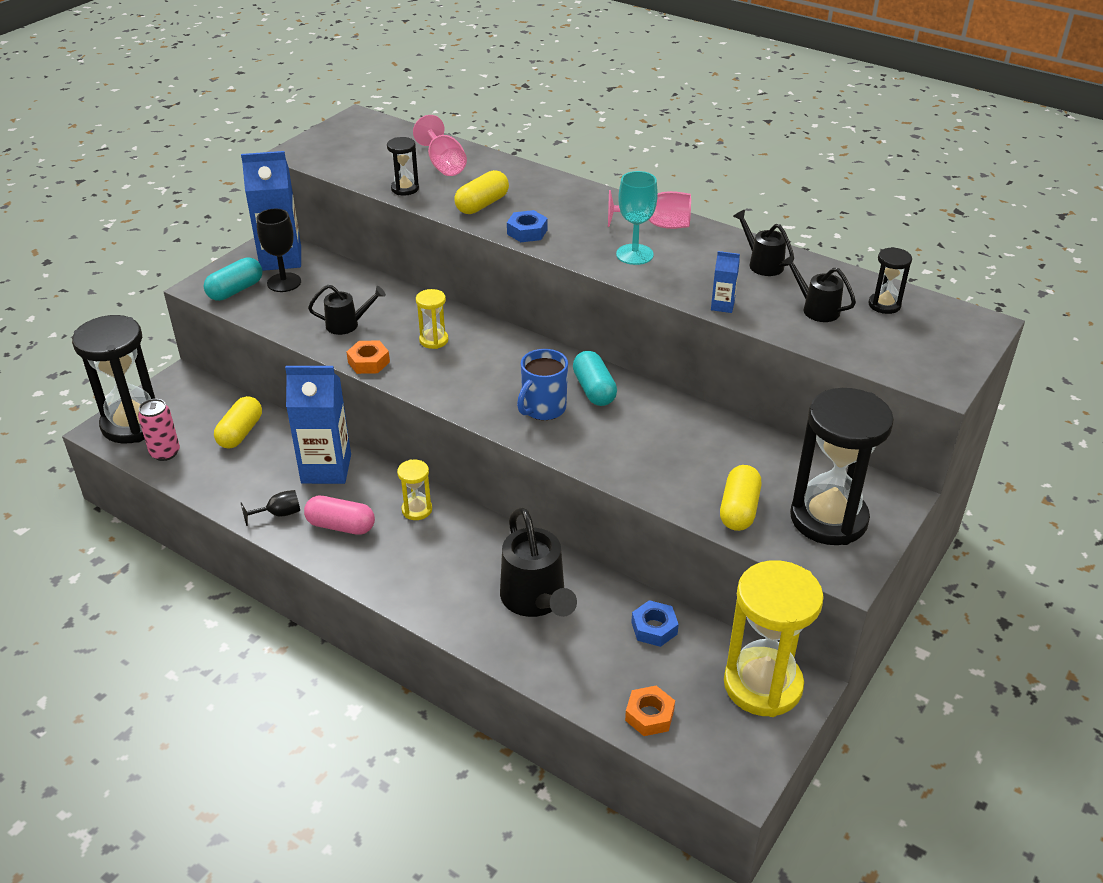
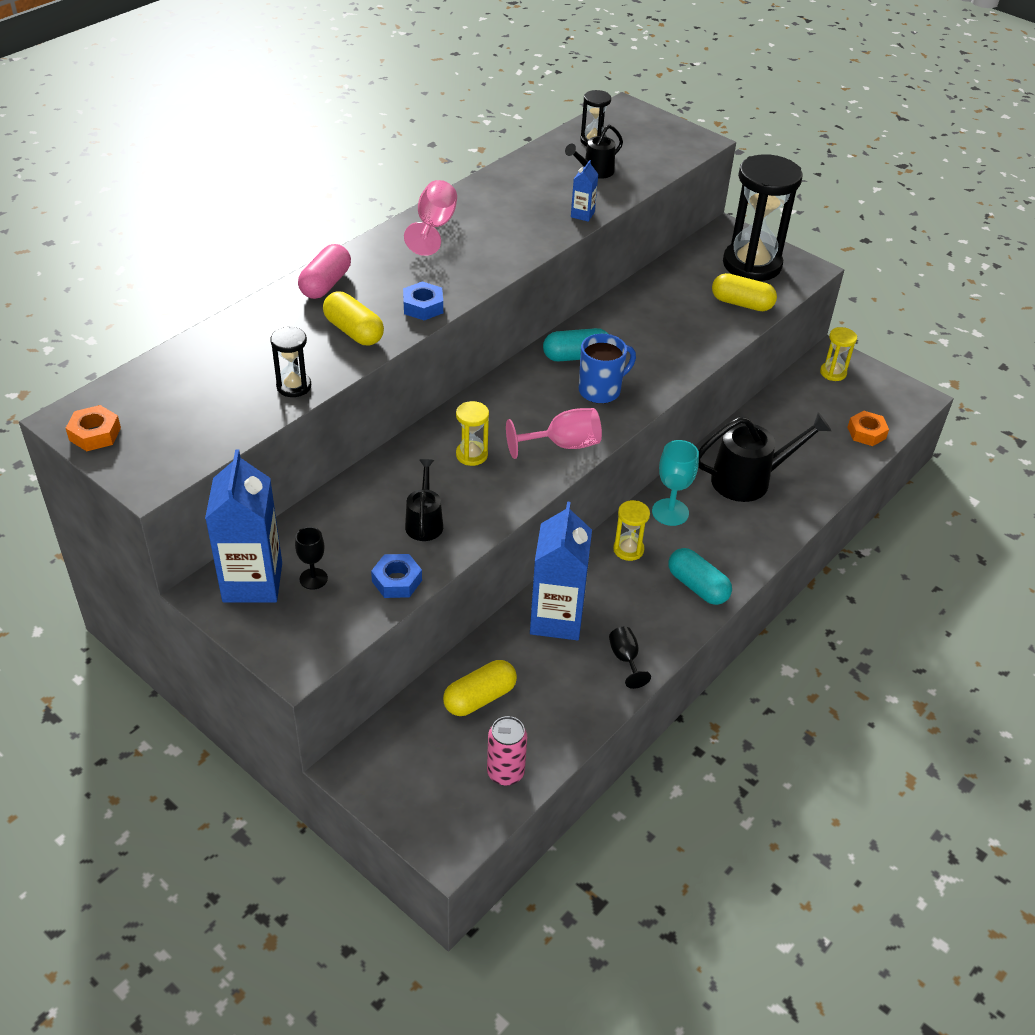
camera: 85 degrees left, 5 degrees up
black hourglass [72,315,155,444] -> none
turquoise capsule [204,257,263,301] -> turquoise capsule moved to [668,548,732,605]
yellow capsule [214,396,262,449] -> yellow capsule turned 60 degrees counterclockwise [443,660,517,716]
black goblet [257,209,301,292] -> black goblet [295,527,328,590], size x0.63
pink capsule [304,496,375,535] -> pink capsule moved to [298,244,351,299]
orange nut [347,340,390,374] -> orange nut moved to [66,405,121,451]
pink goblet [413,115,467,176] -> pink goblet moved to [506,408,602,459]
blue mug [517,349,568,420] -> blue mug turned 75 degrees counterclockwise [579,334,636,404]
turquoise goblet [616,171,658,265] -> turquoise goblet moved to [652,440,699,526]
blue nut [631,600,679,647] -> blue nut moved to [371,554,422,598]
yellow hourglass [724,560,824,717] -> yellow hourglass [820,327,857,381], size x0.45
black watering can [733,210,794,276] -> none

